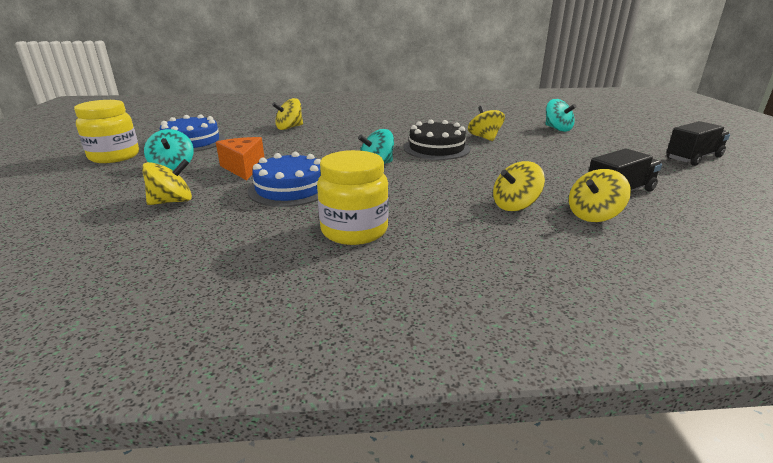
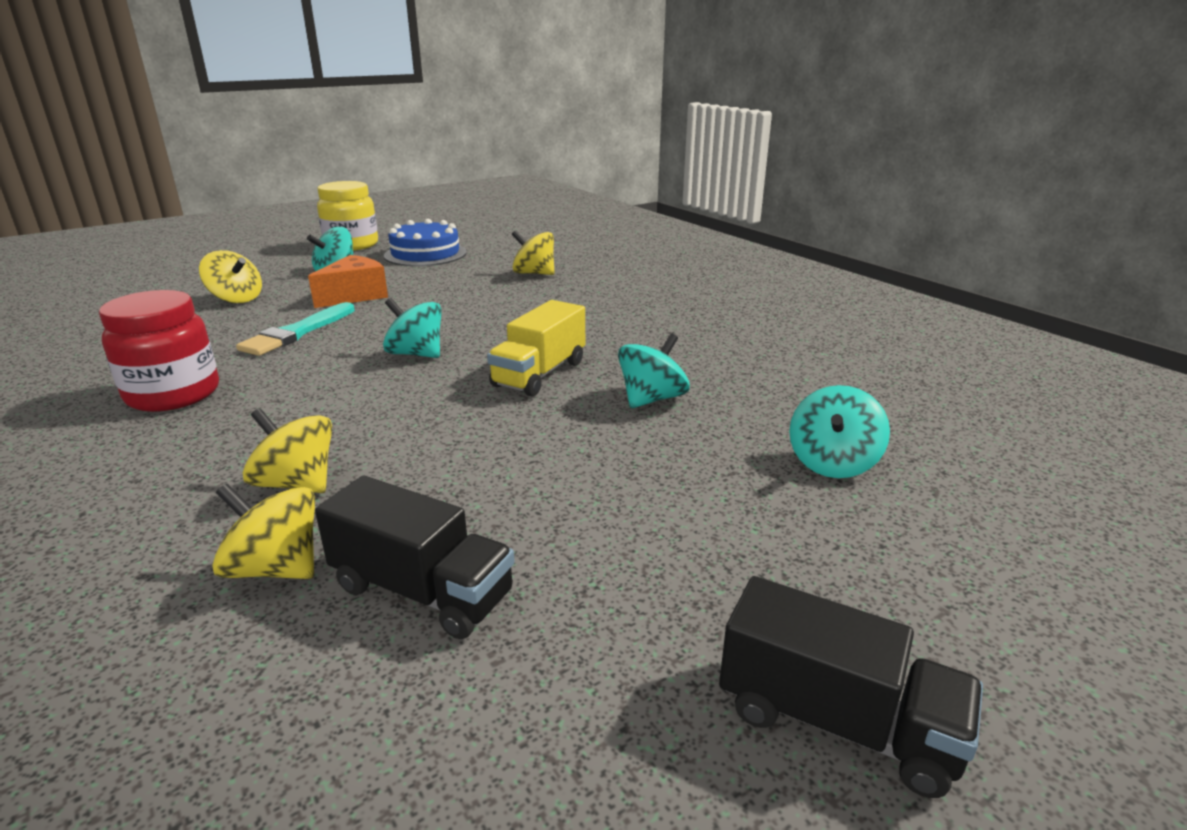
camera: 60 degrees right, 0 degrees up
blue cake [248,152,321,207] -> turquoise brush [236,302,355,356]
yellow jar [317,150,389,245] -> red jar [99,290,219,412]
black cake [404,120,470,160] -> yellow truck [487,300,585,396]
yellow spinning top [468,106,505,141] -> turquoise spinning top [618,333,690,408]

